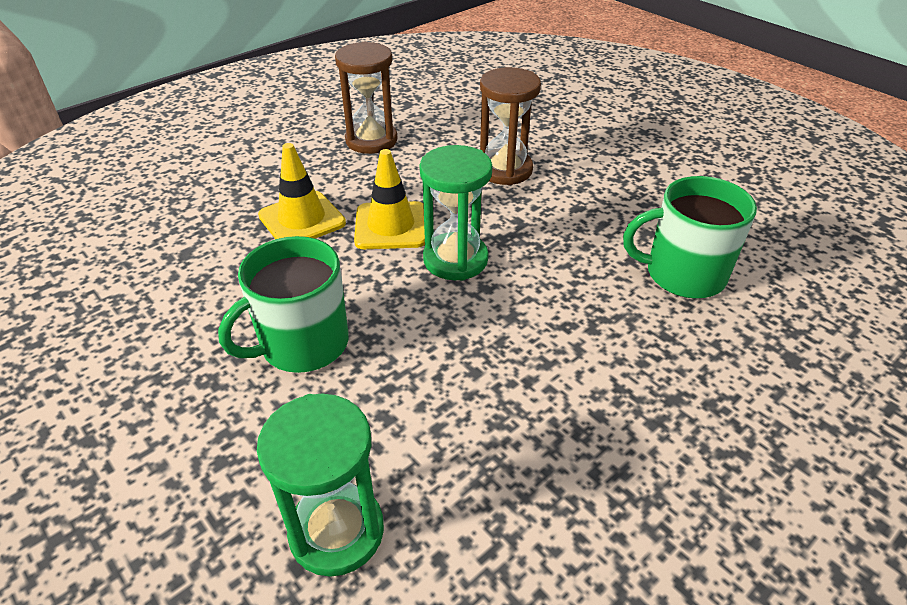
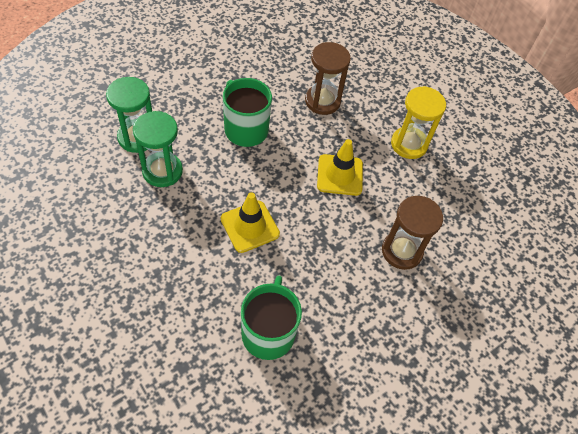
camera: 90 degrees right, 15 degrees up
yellow traffic cone [258,143,346,239] -> yellow traffic cone moved to [221,192,280,253]
brown hourglass [335,42,398,154] -> brown hourglass moved to [305,42,351,115]
green hourglass [420,145,493,281] -> green hourglass moved to [133,111,183,187]
none -> yellow hourglass [391,86,446,159]

